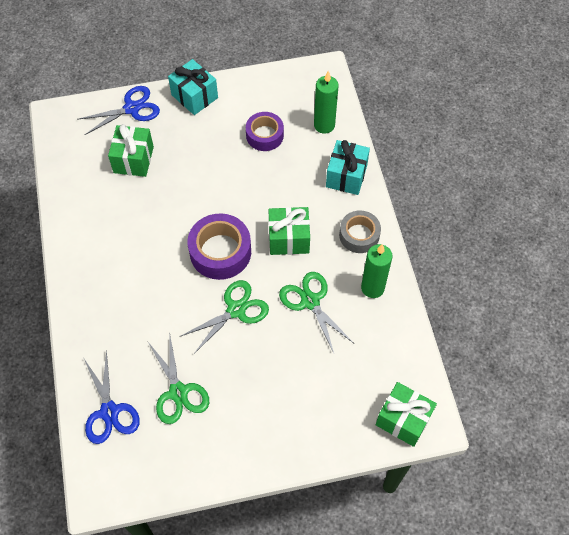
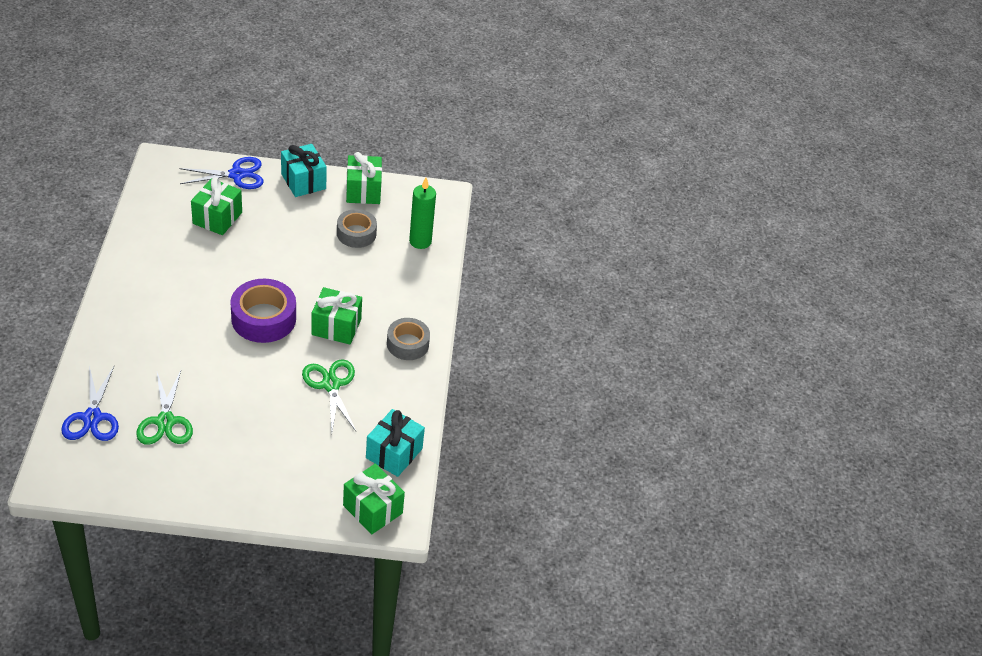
camera: 10 degrees right, 15 degrees down
green scissors [179,280,269,354] -> none
purple tape [246,112,284,151] -> grey tape [337,209,377,248]
turquoise gift [326,140,370,195] -> turquoise gift moved to [366,409,425,477]
green candle [361,244,392,298] -> none
none -> green gift [346,152,382,204]

